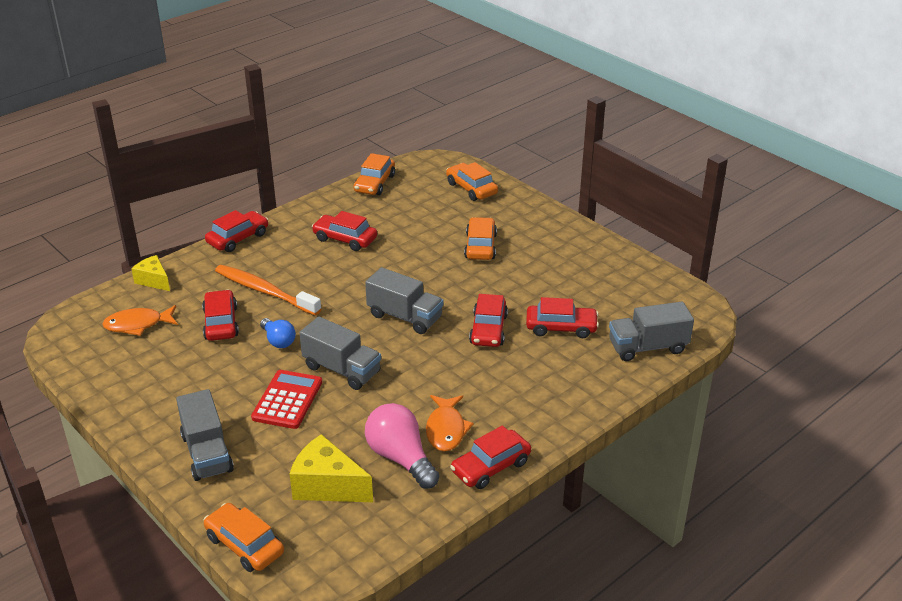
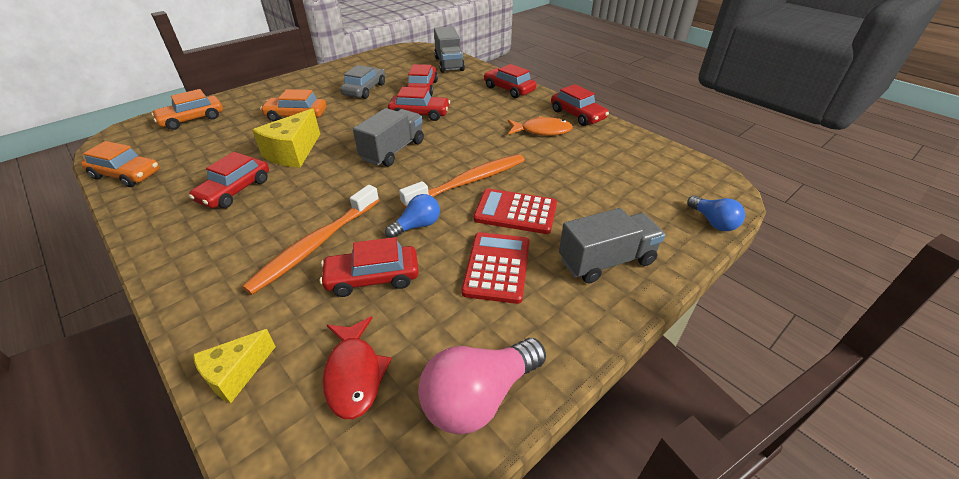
camera: 90 degrees left, 5 degrees up
orange fish [102,305,178,336] -> red fish [323,316,392,419]
orange car [204,503,284,572] -> blue light bulb [687,195,745,231]
red car [205,210,268,252] -> red car moved to [484,64,536,98]
yellow cheese [290,434,373,502] -> yellow cheese moved to [252,109,320,167]
grey truck [299,316,381,390] -> orange toothbrush [399,154,525,209]
pink light bulb [365,403,439,489] -> pink light bulb moved to [418,338,546,435]
none -> grey car [340,65,385,99]
none -> red calculator [461,232,529,304]

